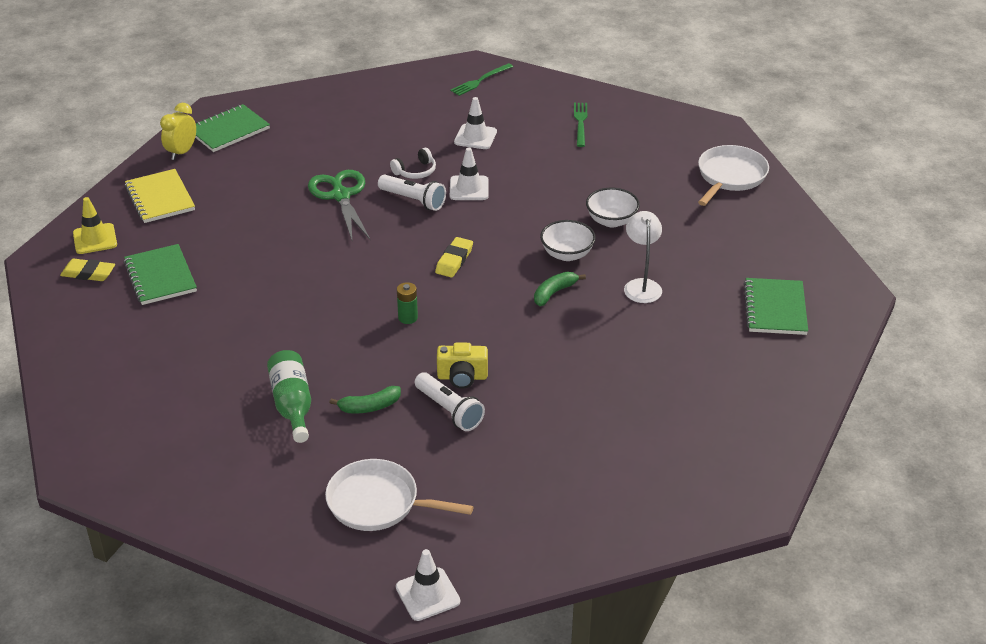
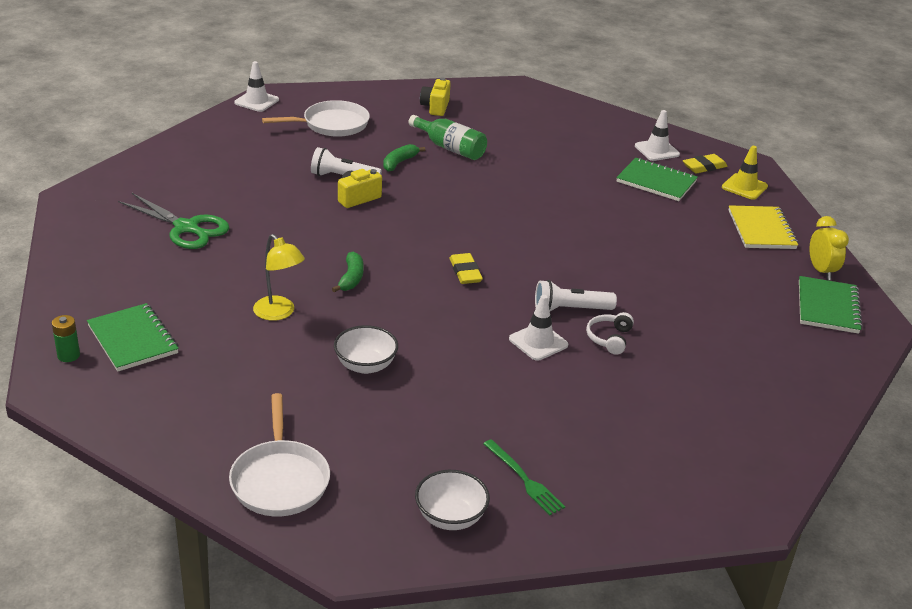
camera: 140 degrees right, 5 degrees down
yellow notebook [125,169,195,223] -> yellow notebook turned 60 degrees clockwise [729,205,798,249]
green scissors [308,170,370,240] -> green scissors moved to [118,193,229,249]
green battery [397,282,418,324] -> green battery moved to [52,315,80,362]
green fork [451,63,513,96] -> none
white traffic cone [454,97,497,149] -> white traffic cone moved to [635,110,680,161]
white bowl [540,220,596,261] -> white bowl moved to [415,470,490,530]
white lamp [624,211,662,303] -> yellow lamp [253,234,305,321]
none -> yellow camera [420,78,451,116]

